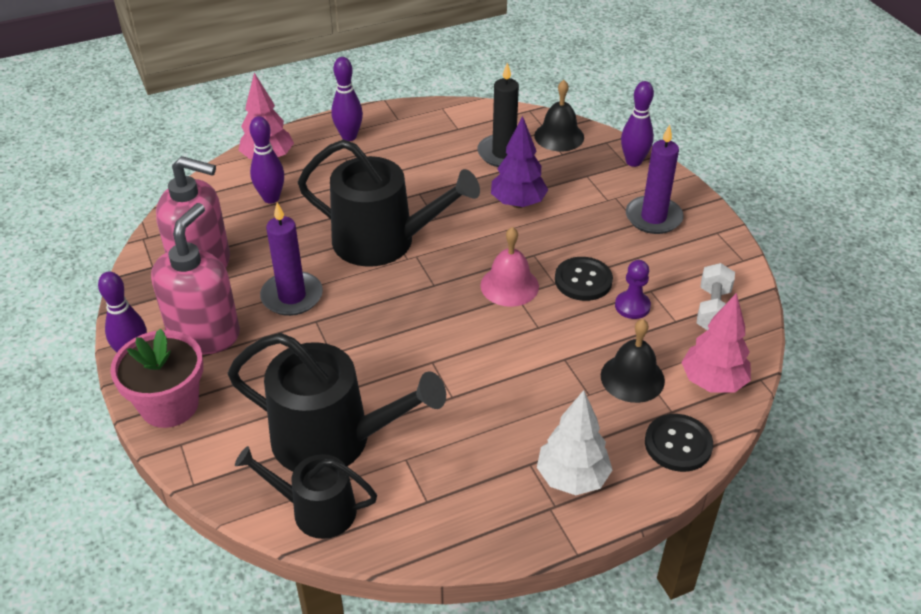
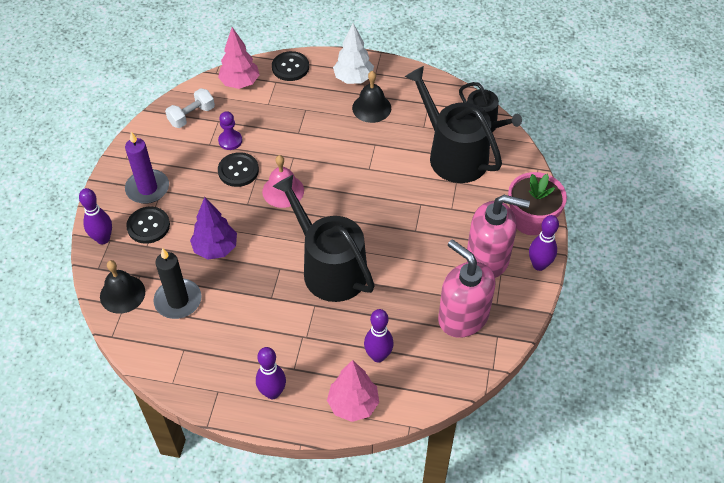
camera: 145 degrees left, 10 degrees up
pink soap dispenser [151,203,240,354] -> pink soap dispenser turned 135 degrees counterclockwise [467,195,530,278]
purple candle [260,203,323,316] -> none
black bell [601,319,665,403] -> black bell moved to [352,71,391,123]
none -> black button [126,207,170,244]

